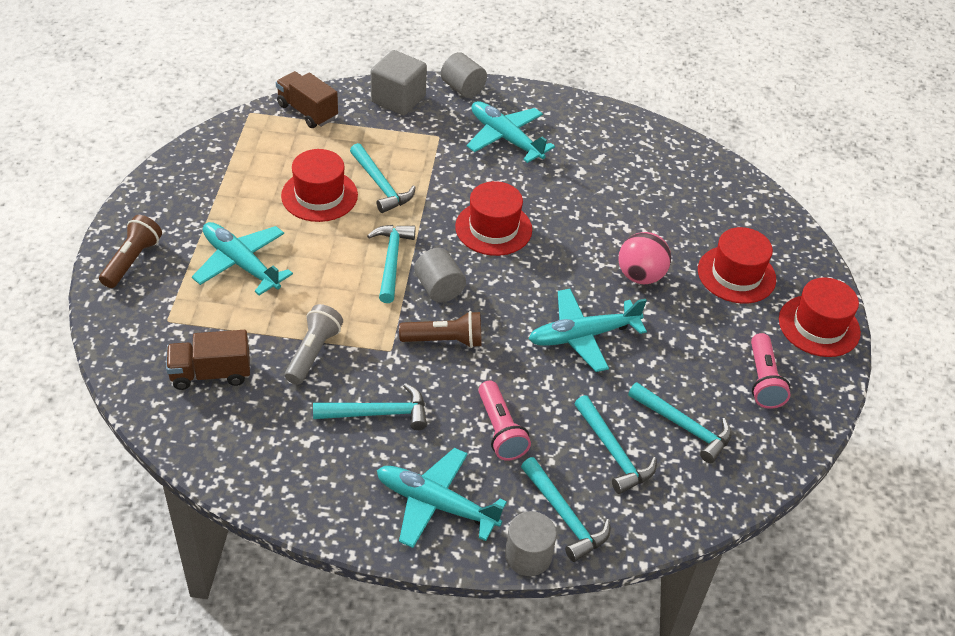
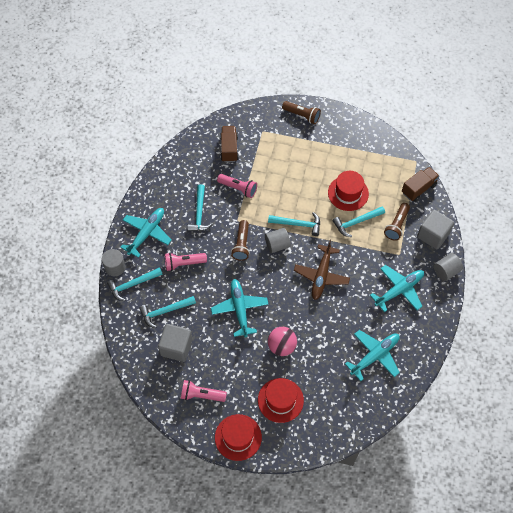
camera: 100 degrees right, 15 degrees up
turquoise plane [192,222,293,296] -> turquoise plane moved to [345,330,400,381]
grey flashlight [285,304,343,385] -> pink flashlight [217,174,257,198]
red hat [455,181,532,256] -> brown plane [294,239,350,300]
turquoise hammer [628,382,732,463] -> grey cube [158,324,193,362]
none -> brown flashlight [384,203,410,241]

